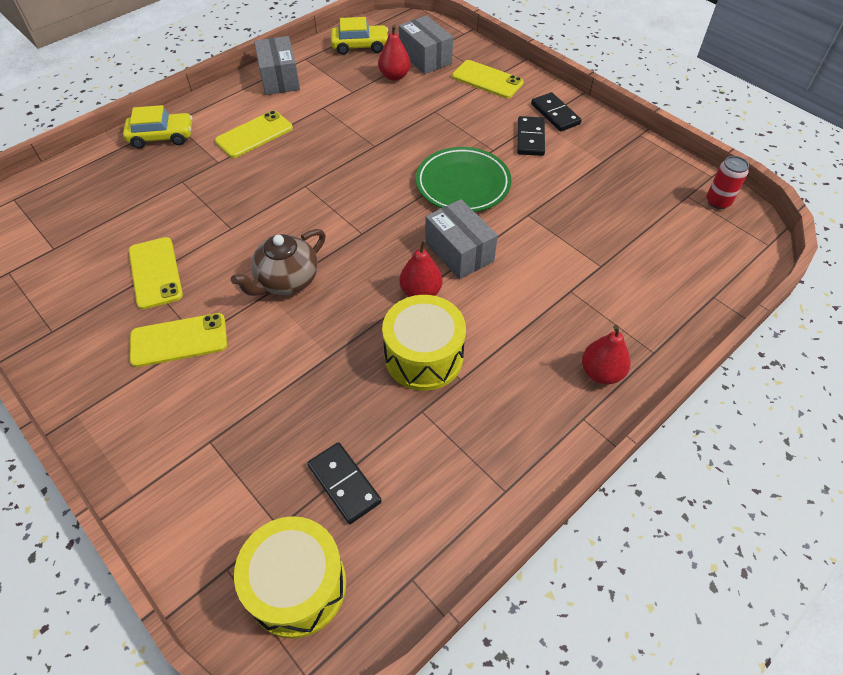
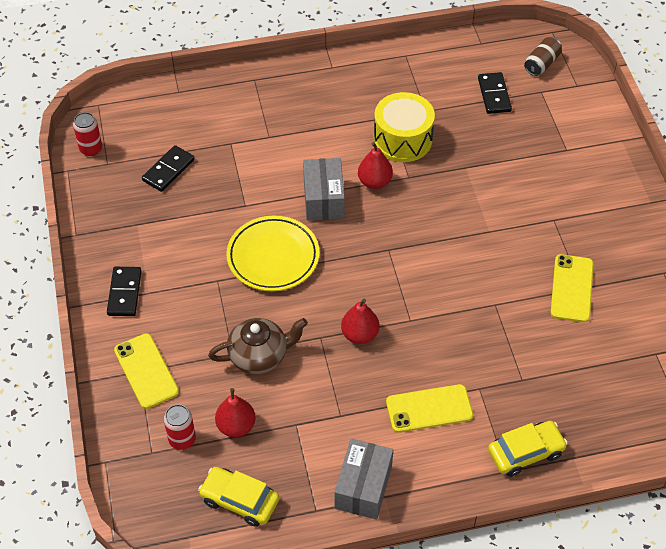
camera: 150 degrees left, 0 degrees up
yellow car [123,105,192,149] -> yellow car turned 135 degrees clockwise [488,421,568,477]
yellow phone [130,313,227,367] -> none
brown teapot [231,229,326,296] -> brown teapot moved to [208,318,308,374]
yellow drum [234,516,346,639] -> brown can [524,37,562,76]
grey box [399,15,453,74] -> red can [164,404,196,450]
green plate [416,147,512,212] -> yellow plate [226,216,320,291]
black domino [517,116,545,156] -> black domino moved to [142,145,195,192]
red pear [582,325,631,384] -> red pear moved to [341,299,379,344]

